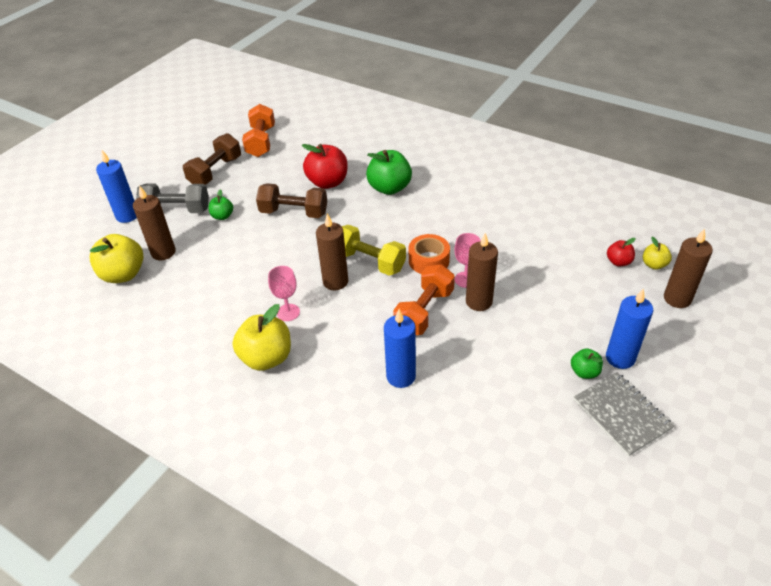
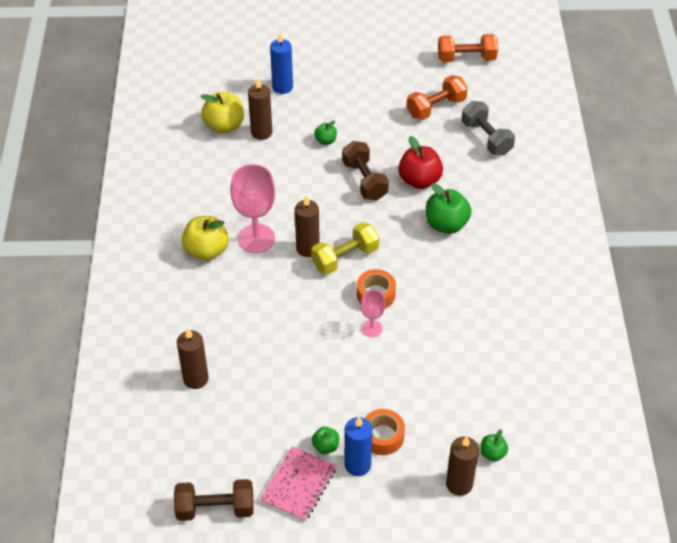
camera: 55 degrees right, 5 degrees up
grey dumbbell [136,184,209,213] -> grey dumbbell moved to [462,101,515,156]
brown dumbbell [183,133,241,185] -> brown dumbbell moved to [174,479,254,521]
pink goblet [268,266,300,321] -> pink goblet [230,164,275,253], size x1.88
yellow dumbbell [341,225,406,276] -> yellow dumbbell turned 60 degrees clockwise [311,222,380,275]
blue candle [384,309,416,388] -> none
orange dumbbell [393,264,455,335] -> orange dumbbell moved to [438,34,498,62]
brown candle [466,233,498,311] -> brown candle moved to [177,328,209,389]
grey notebook [574,372,674,456] -> pink notebook [260,446,336,522]
red apple [607,238,636,266] -> none
yellow apple [643,237,672,270] -> green apple [480,429,508,461]
none -> orange tape [365,409,405,455]

